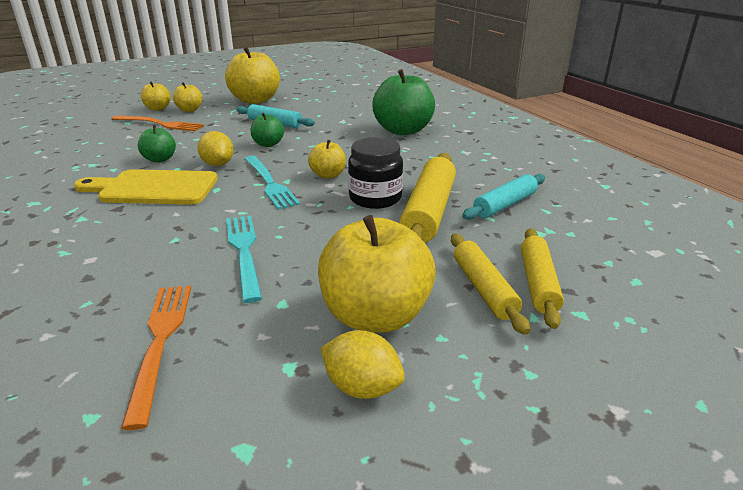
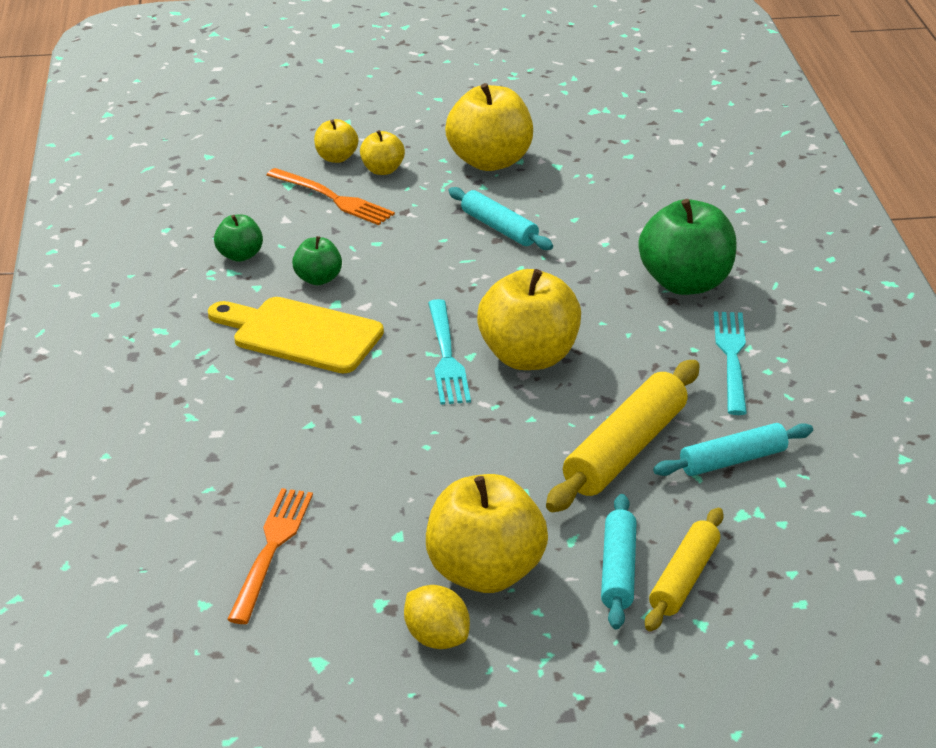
camera: 20 degrees right, 5 degrees up
yellow lemon [197,131,233,166] -> none
turquoise fork [226,215,262,303] -> turquoise fork moved to [714,312,747,415]
green apple [250,113,284,147] -> green apple moved to [214,215,263,262]
yellow apple [308,140,346,179] -> yellow apple [477,269,581,370], size x1.96
black jar [348,138,403,209] -> none
yellow rolling pin [451,233,530,335] -> turquoise rolling pin [601,494,636,629]

